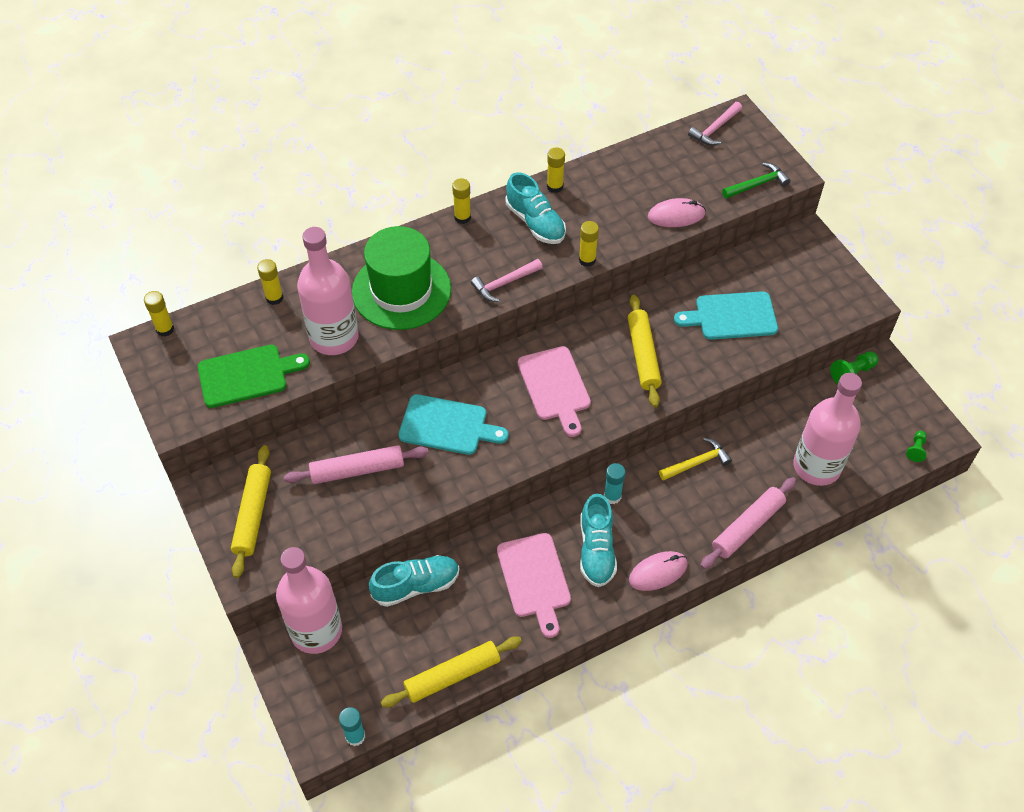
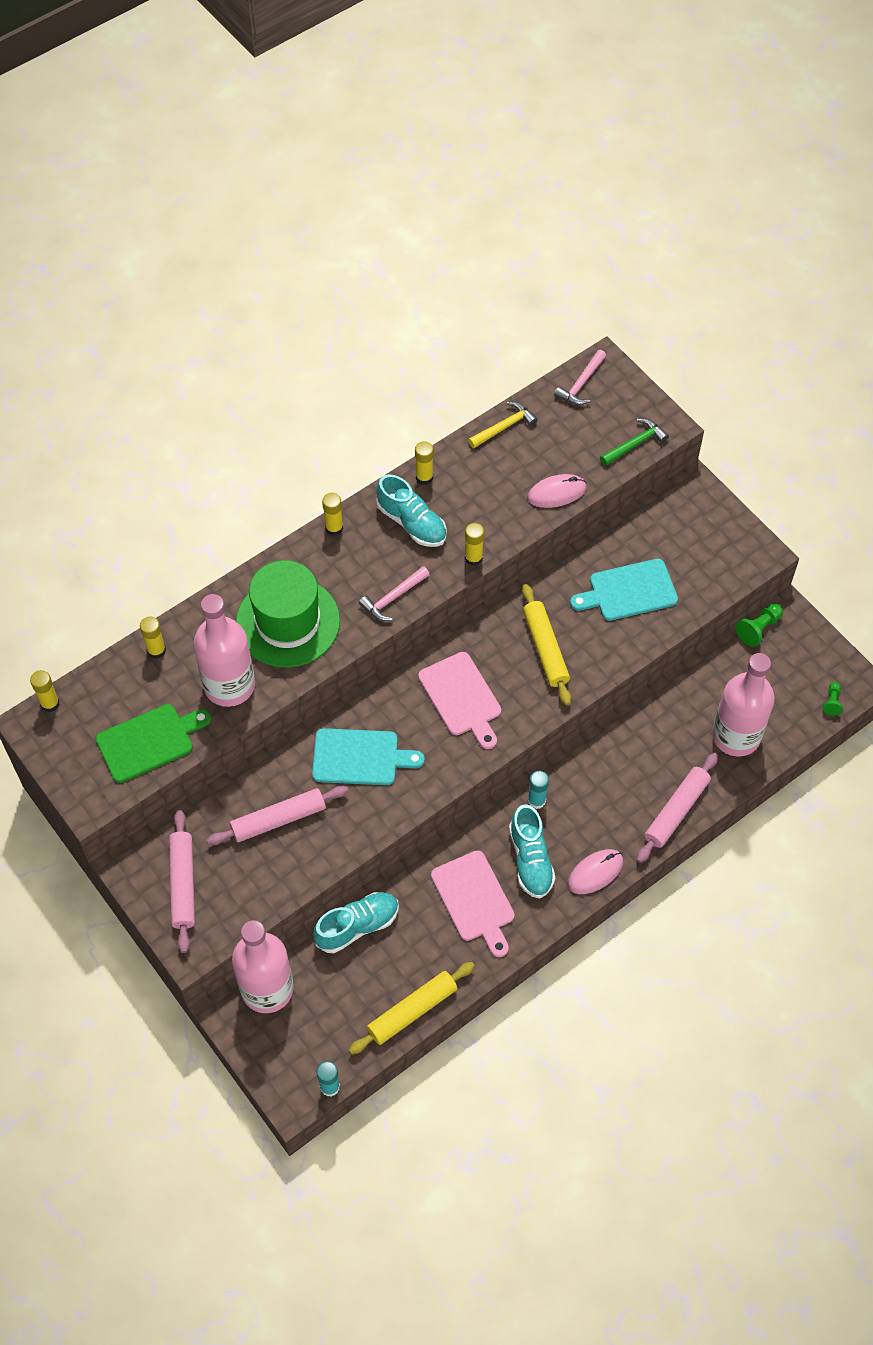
camera: 10 degrees left, 5 degrees up
yellow rolling pin [231,445,271,578] -> pink rolling pin [169,810,195,953]
yellow hammer [659,438,732,481] -> yellow hammer moved to [468,402,538,448]

